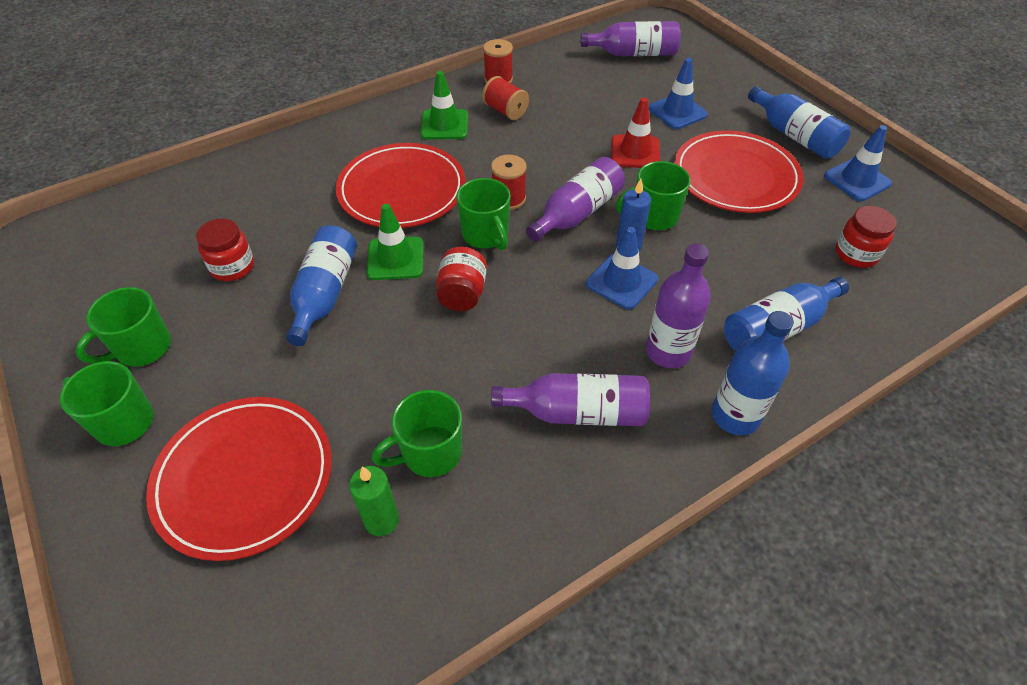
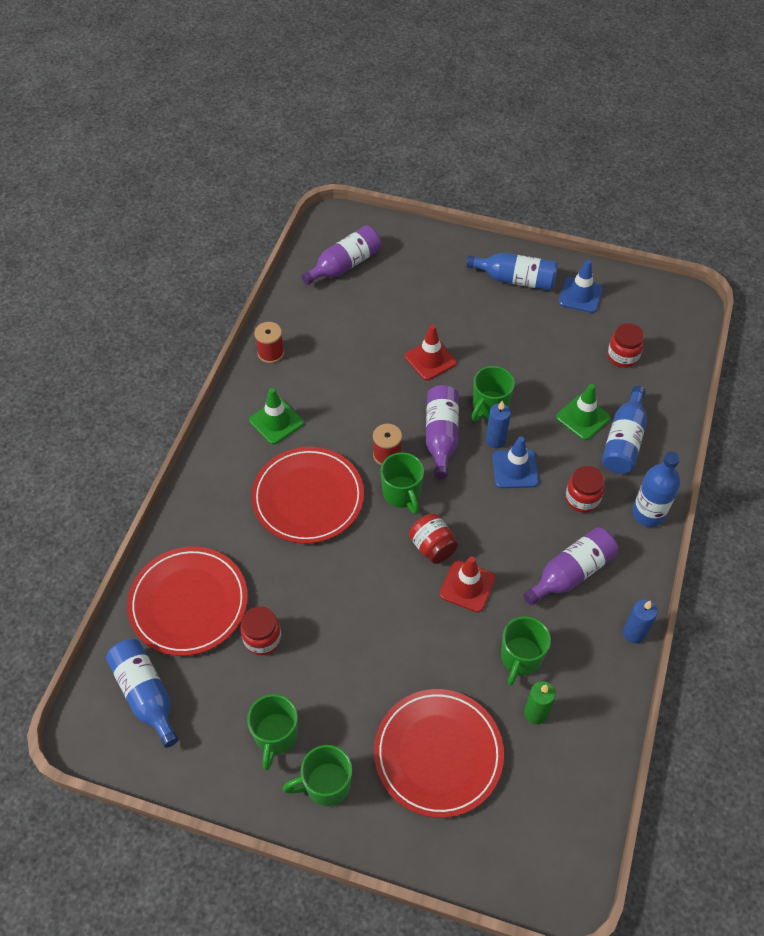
camera: 40 degrees left, 5 degrees up
blue bottle [286,225,357,346] -> blue bottle moved to [106,639,179,748]
green traffic cone [366,204,423,280] -> green traffic cone moved to [556,384,611,440]
green mug [456,178,511,250] -> green mug turned 45 degrees clockwise [380,452,424,514]
red spool [482,76,529,120] -> none
purple bottle [646,244,711,368] -> red jar [565,466,605,513]
blue traffic cone [649,58,708,129] -> none
red plate [674,130,804,213] -> red plate moved to [127,547,248,656]
none -> red traffic cone [440,556,496,612]
none -> blue candle [623,599,658,643]

